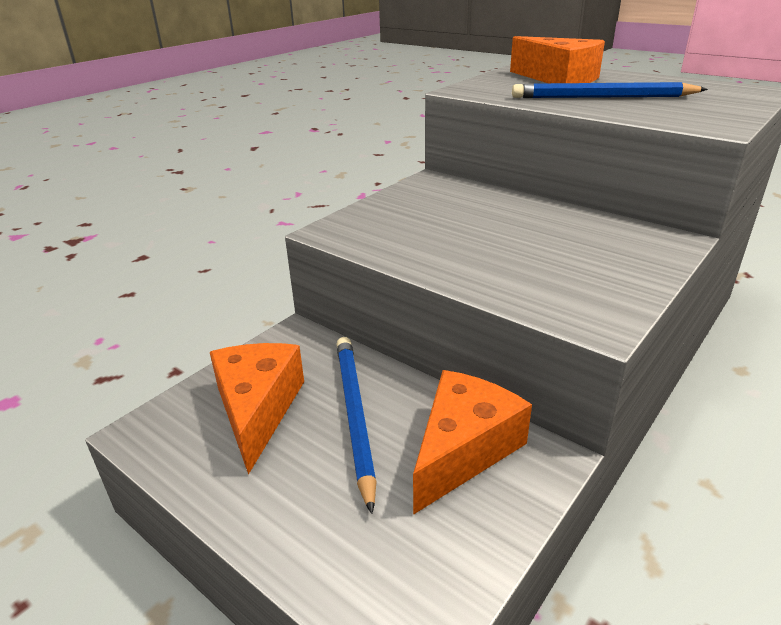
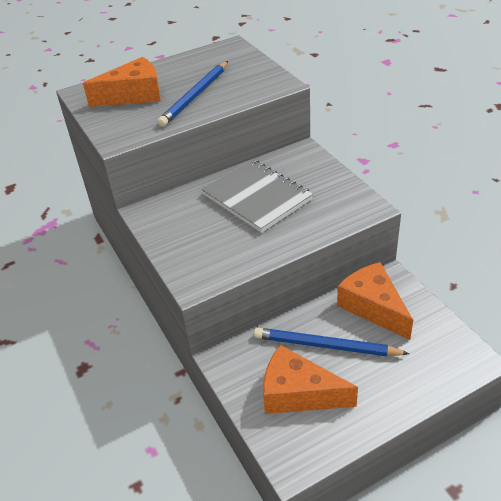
camera: 65 degrees left, 10 degrees up
none -> grey notebook [201,159,313,233]

